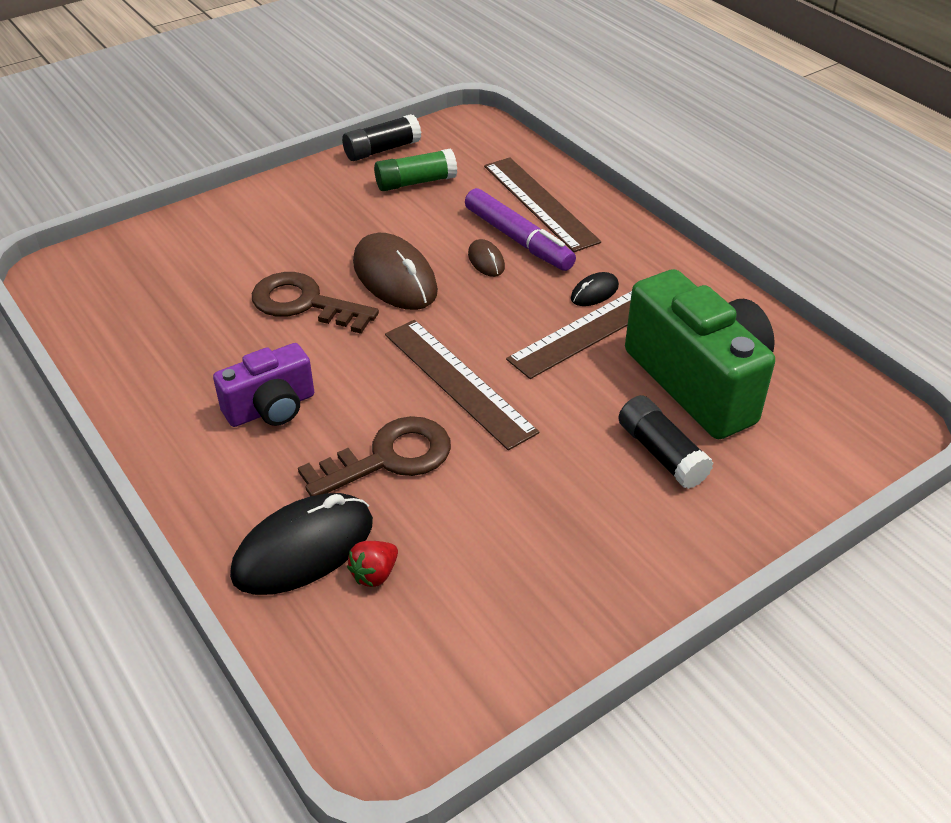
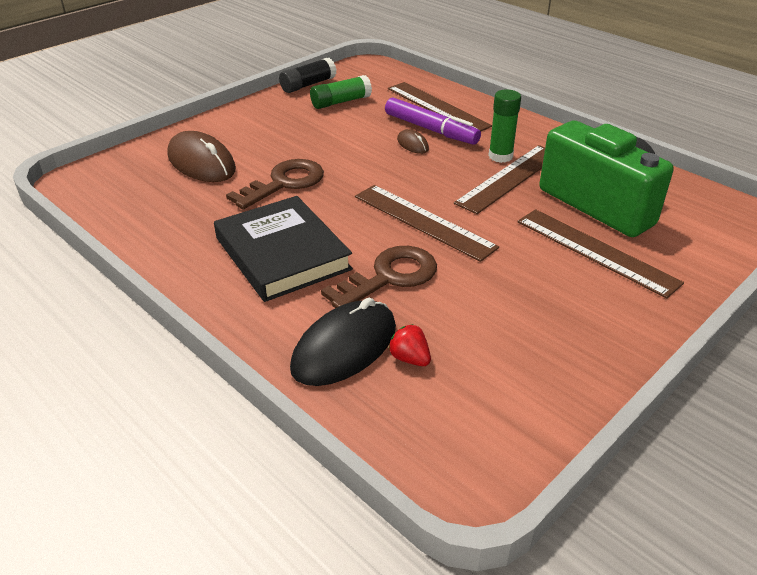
camera: 10 degrees left, 5 degrees down
purple camera [213,343,314,427] -> black book [214,196,353,302]
brown key [252,272,379,334] -> brown key turned 120 degrees clockwise [226,159,324,209]
red strawberry [347,541,398,587] -> red strawberry turned 105 degrees clockwise [388,324,431,366]
brown mouse [353,233,438,310] -> brown mouse moved to [167,131,236,182]
black mouse [571,272,619,306] -> green glue stick [488,90,521,163]
black glue stick [618,395,713,489] -> brown ruler [517,209,684,299]

